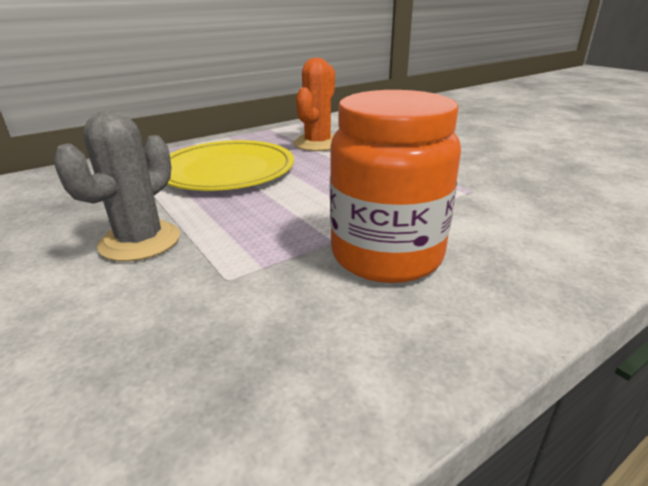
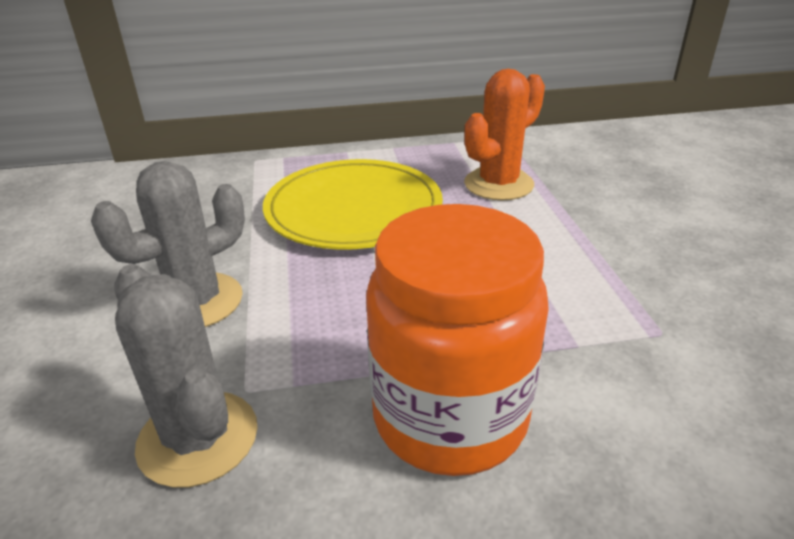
camera: 25 degrees right, 5 degrees up
none -> grey cactus [114,264,258,488]

